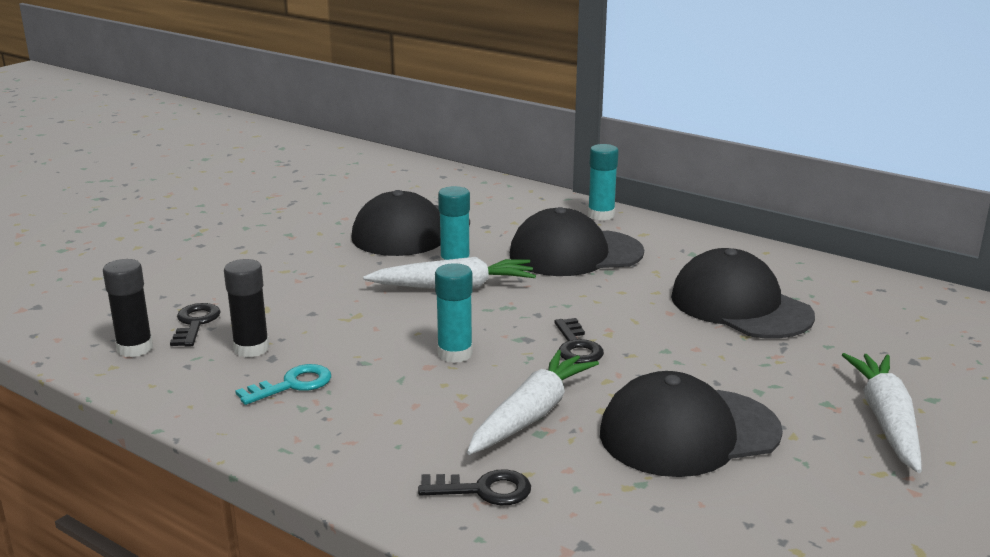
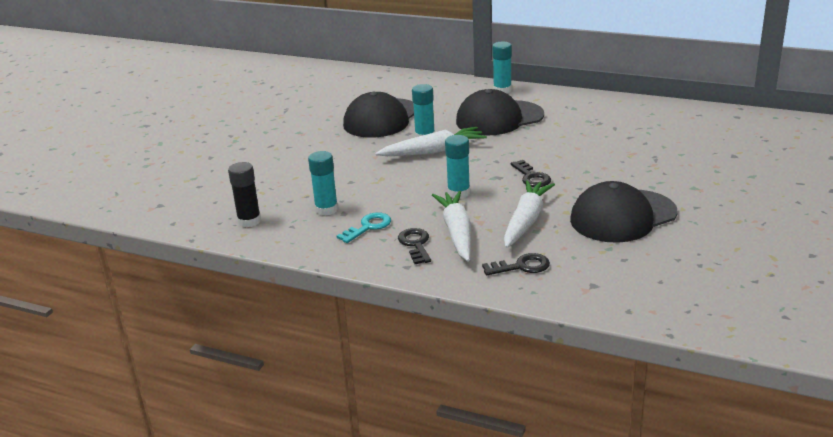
camera: 10 degrees left, 5 degrees up
black key [170,303,221,347] -> black key moved to [398,228,431,264]
black glue stick [224,259,269,357] -> turquoise glue stick [308,151,338,216]
black cap [671,248,815,338] -> none
white carrot [842,353,922,473] -> white carrot moved to [432,191,471,262]

